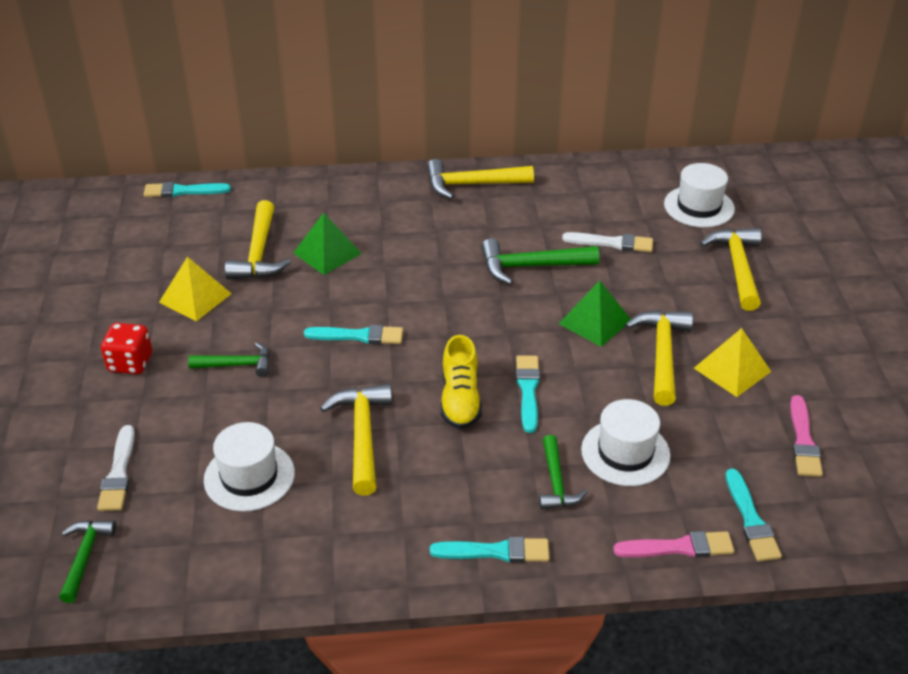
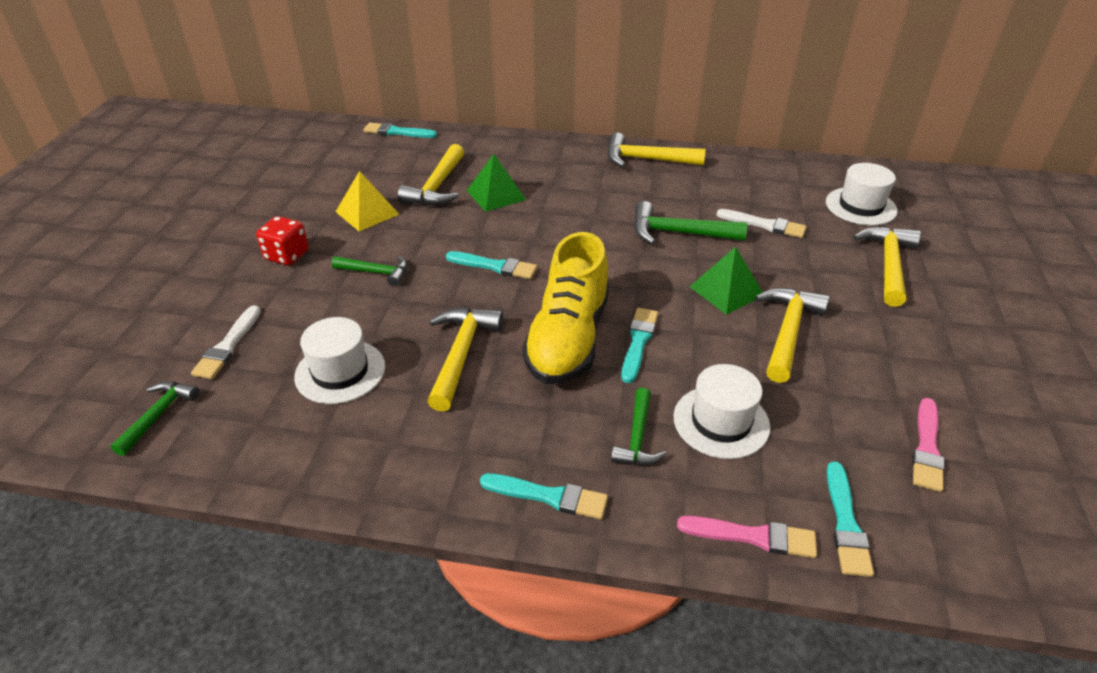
camera: 15 degrees right, 0 degrees up
yellow shoe [441,335,482,429] -> yellow shoe [522,232,609,384], size x1.66
yellow pyramid [694,328,771,397] -> none

